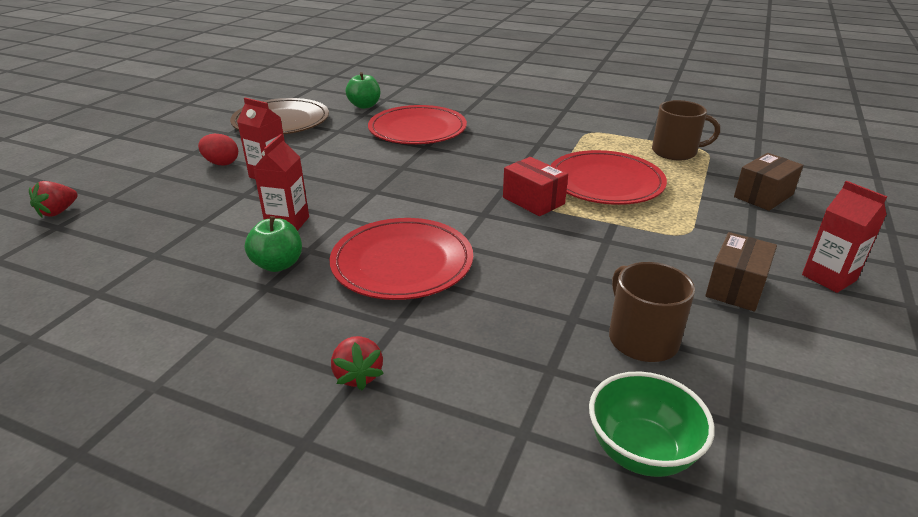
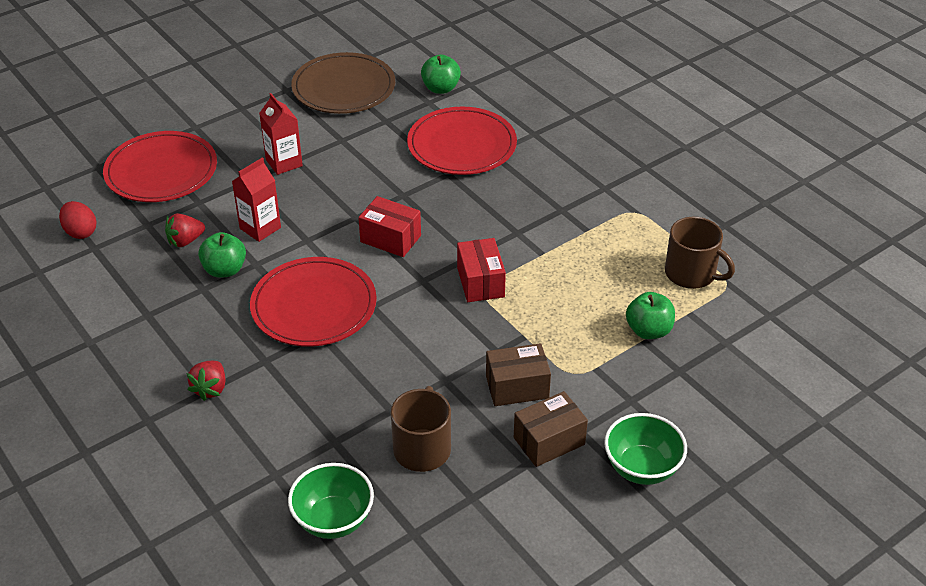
camera: 30 degrees right, 10 degrees up
red strawberry [29,181,78,218] -> red strawberry moved to [165,213,205,247]
red egg [198,134,238,165] -> red egg moved to [59,201,96,239]
red plate [551,150,667,205] -> red plate moved to [103,131,217,202]
brown box [734,153,803,211] -> brown box moved to [486,343,551,406]
red carton [802,181,887,293] -> green bowl [604,413,687,485]
none -> red box [358,196,421,257]
none -> green apple [626,292,675,339]

